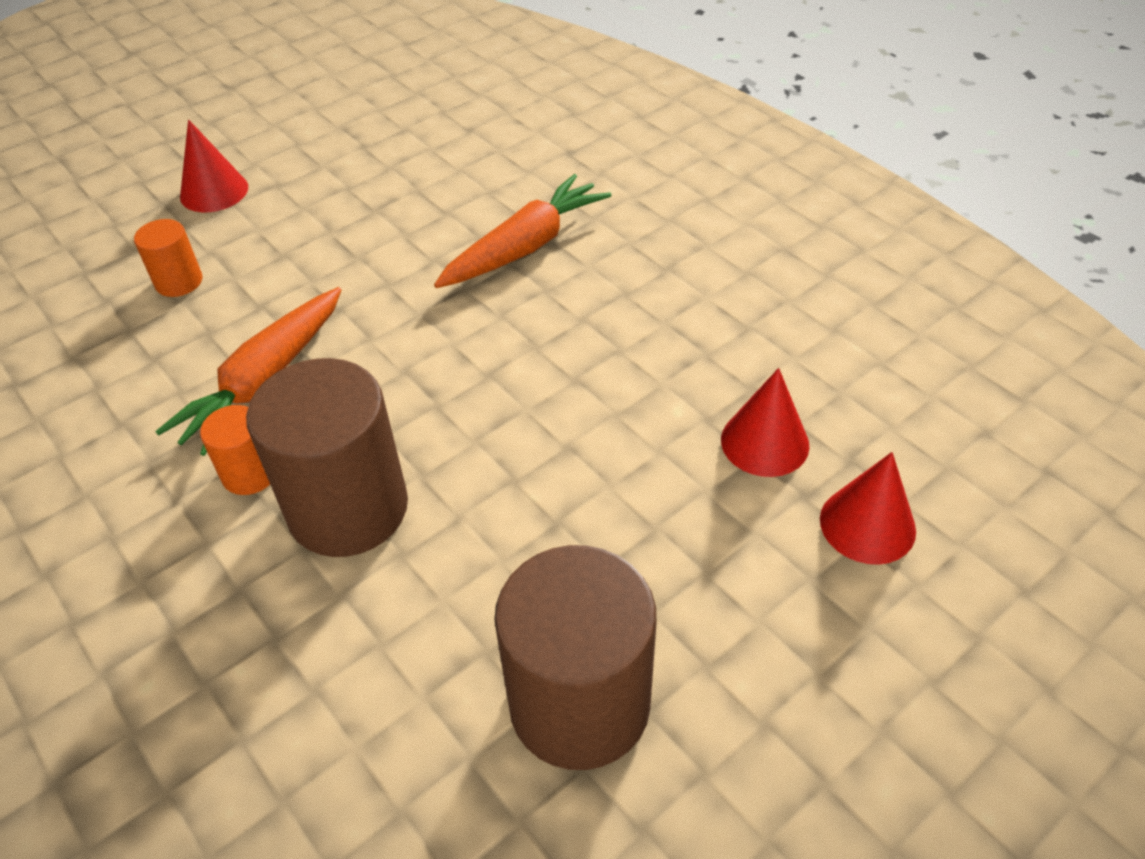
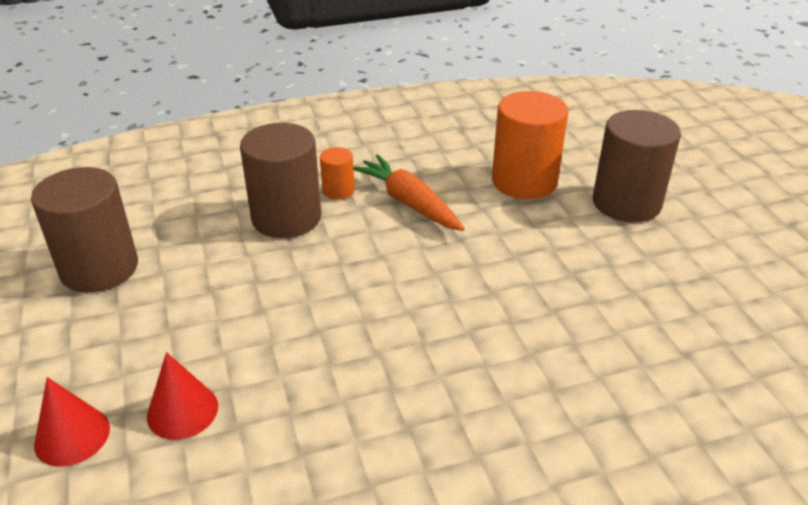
camera: 110 degrees right, 10 degrees down
orange cylinder [134,219,202,297] -> orange cylinder [492,91,568,199], size x2.07
red cone [180,119,248,212] -> brown cylinder [593,110,681,223]
orange carrot [434,174,612,288] -> none

